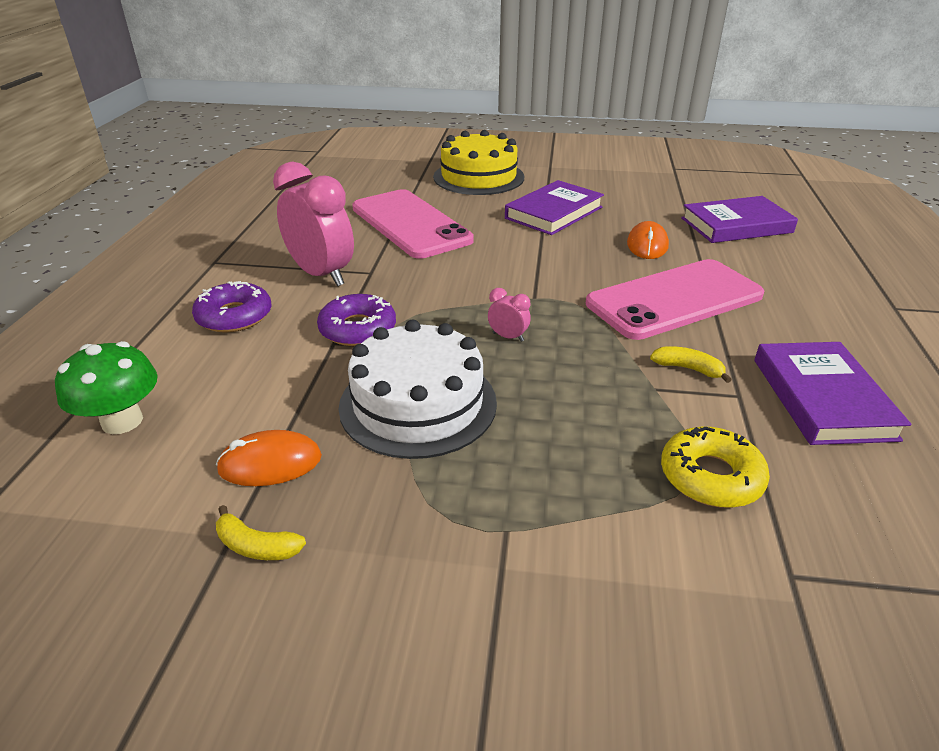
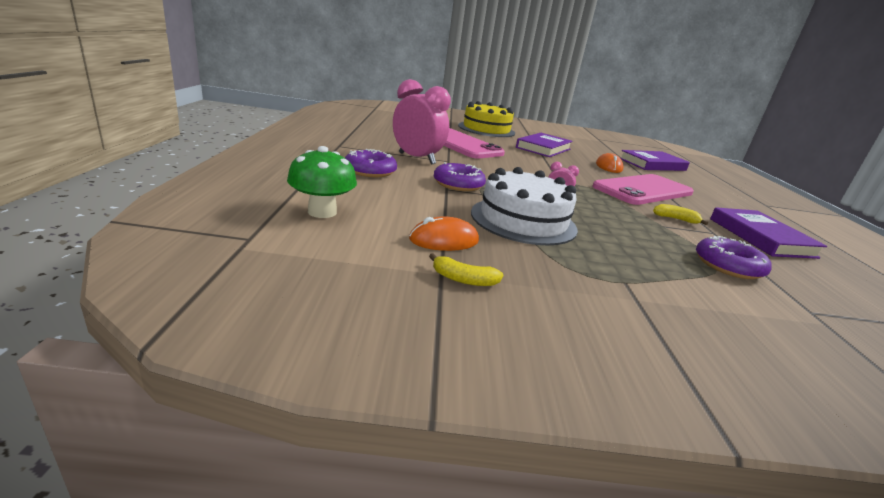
camera: 10 degrees left, 10 degrees down
yellow donut [661,427,770,508] -> purple donut [696,236,772,279]

